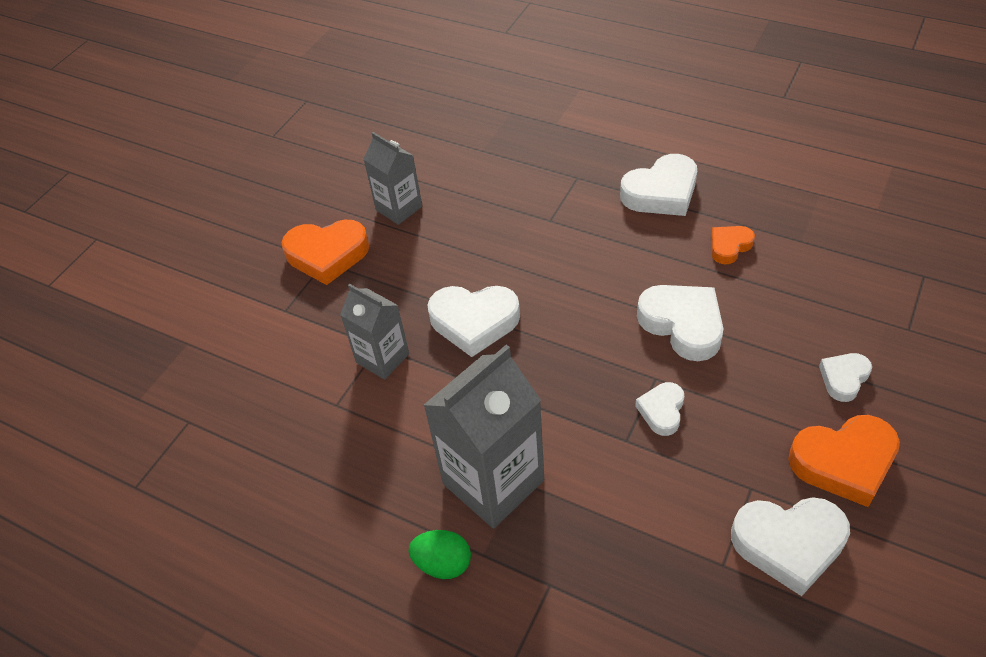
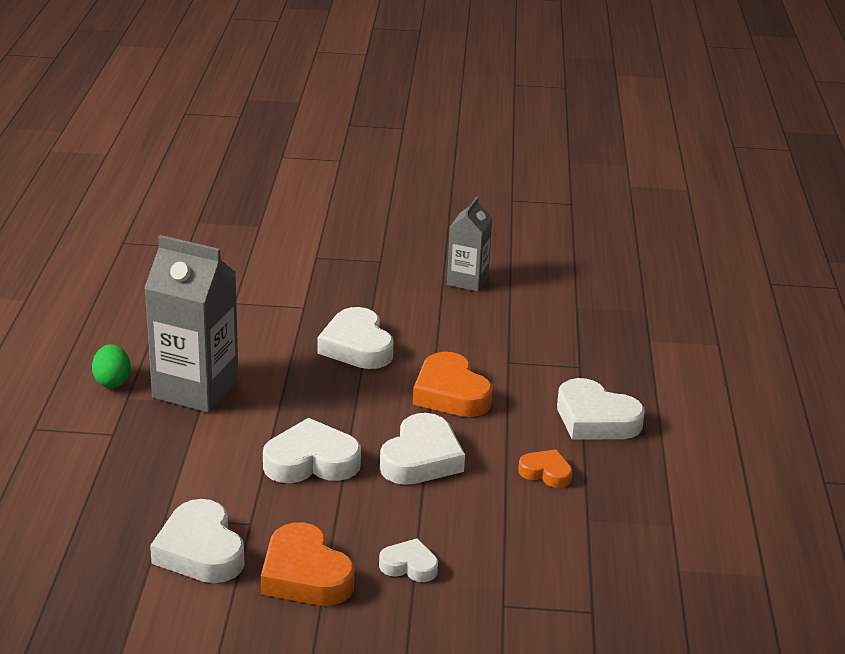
camera: 60 degrees right, 20 degrees down
orange heart [281,220,369,285] -> orange heart moved to [413,352,493,417]
grey carton [340,284,409,380] -> none
white heart [635,382,684,436] -> white heart [263,418,361,483], size x1.78

